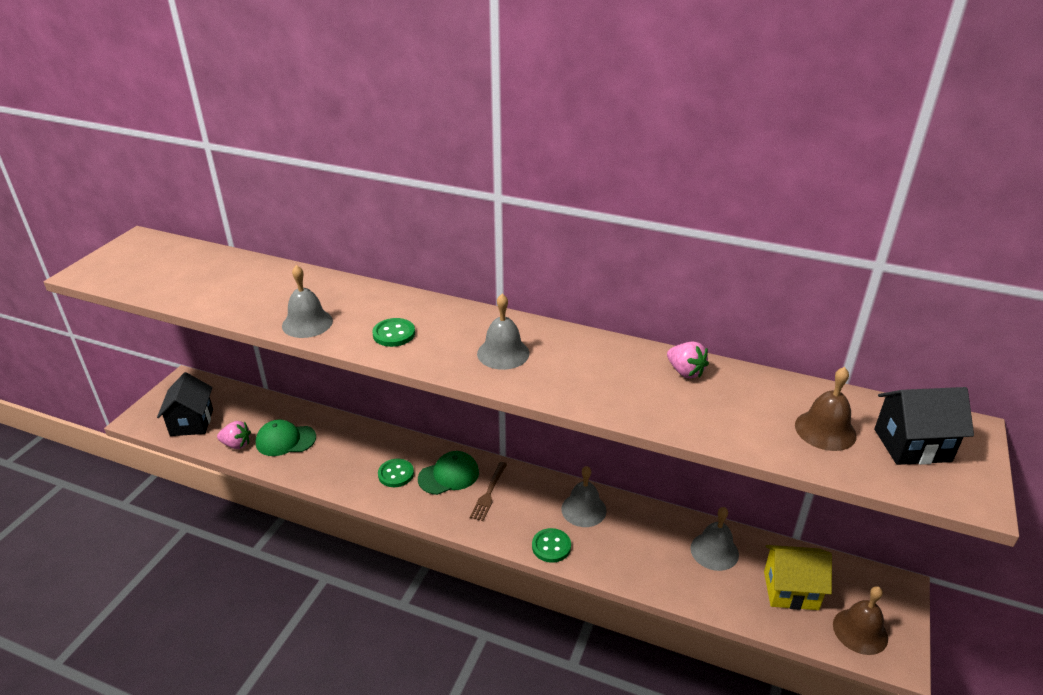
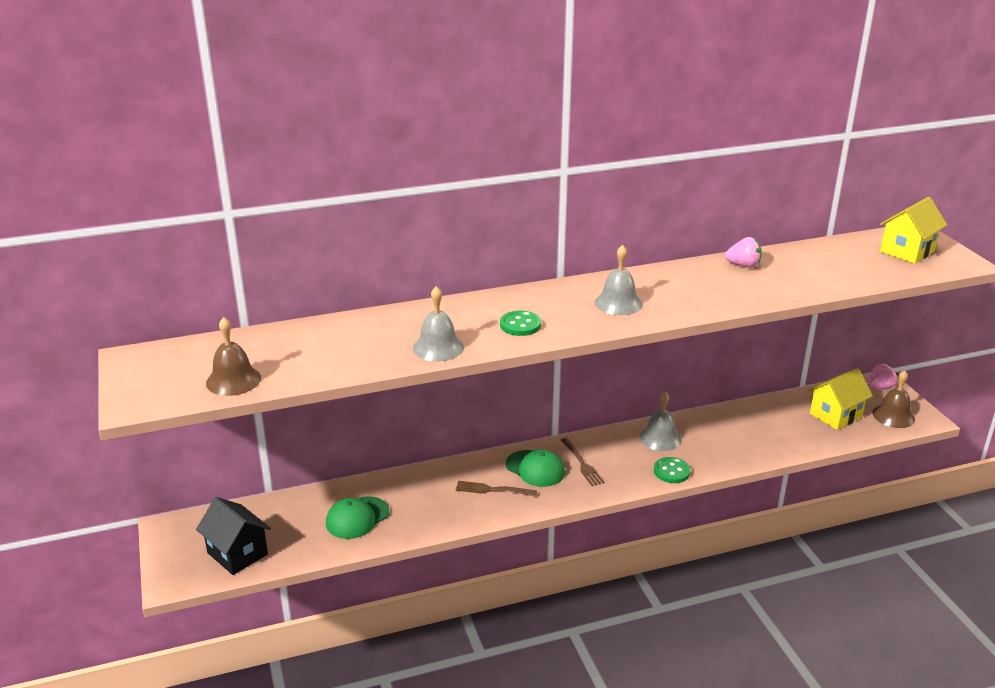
camera: 40 degrees left, 5 degrees down
pink strawberry [217,421,251,449] -> pink strawberry moved to [867,364,898,390]
green button [378,459,414,487] -> brown fork [456,481,537,497]
green cap [418,451,479,495] -> green cap turned 105 degrees clockwise [506,449,565,487]
grey bell [690,507,739,571] -> none
brown bell [795,367,857,451] -> brown bell moved to [206,317,261,396]
black house [874,387,974,465] -> yellow house [880,197,947,264]

